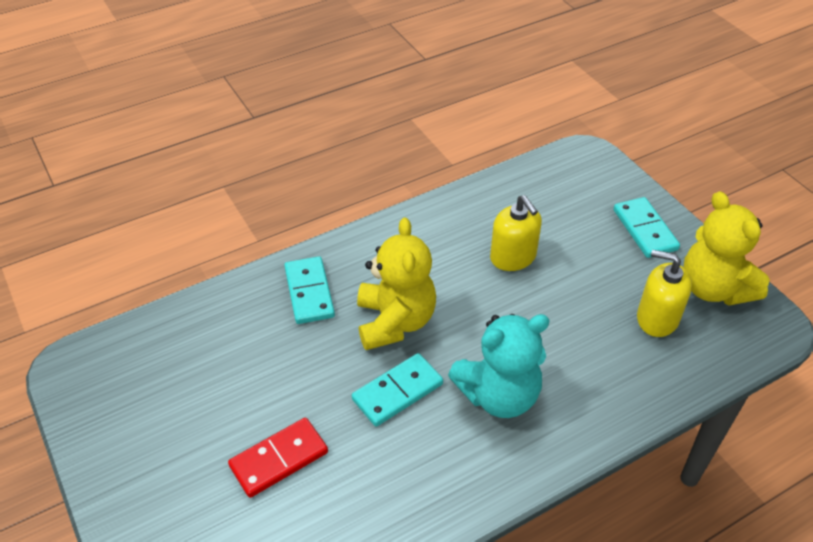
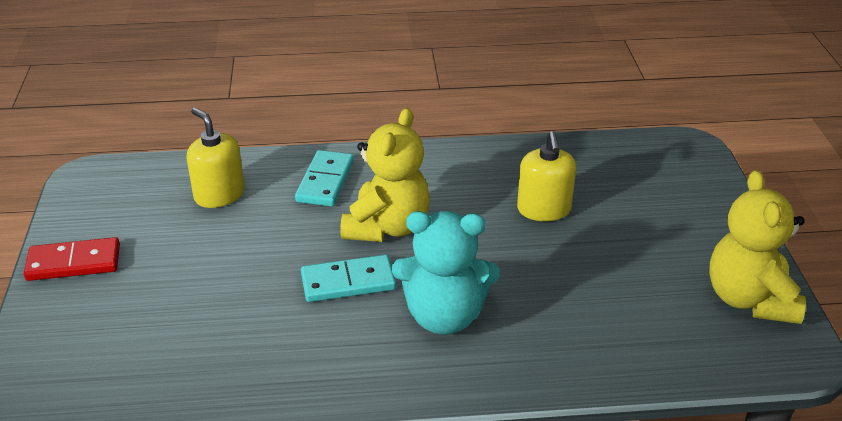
camera: 25 degrees right, 10 degrees down
red domino [228,418,328,498] -> red domino moved to [24,237,120,281]
turquoise domino [614,197,680,258] -> none
yellow soap dispenser [637,250,692,337] -> yellow soap dispenser moved to [186,108,245,208]

